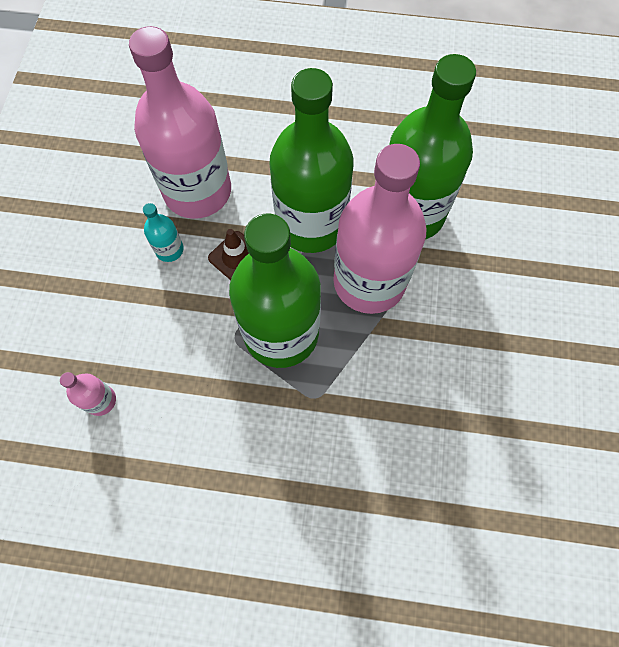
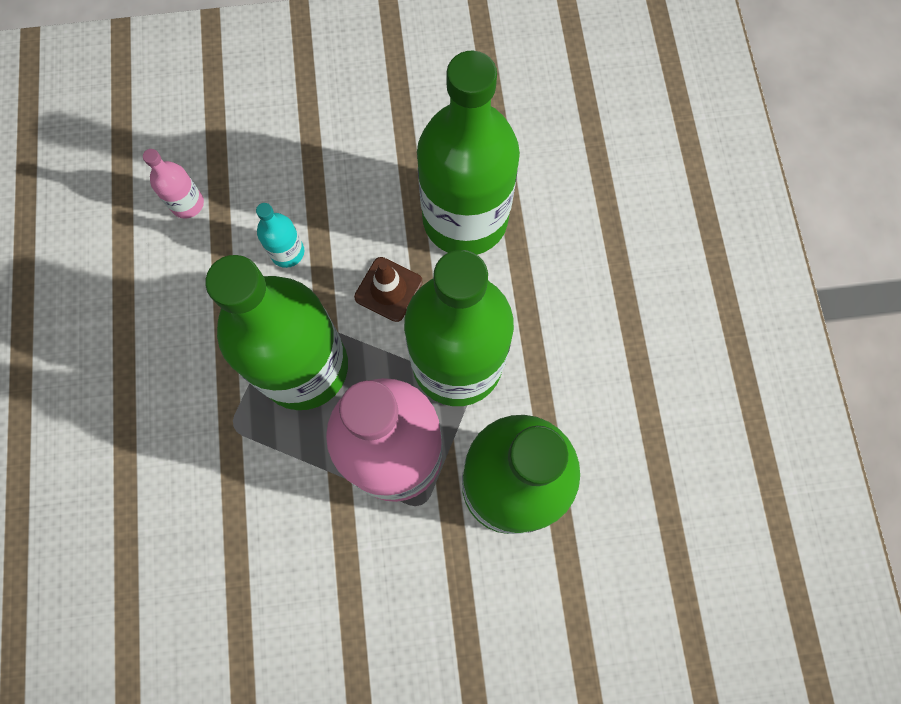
camera: 75 degrees right, 5 degrees up
pink bottle [129,26,231,219] -> green bottle [417,51,520,255]
turquoise bottle [143,203,184,262] -> turquoise bottle moved to [256,203,304,268]

